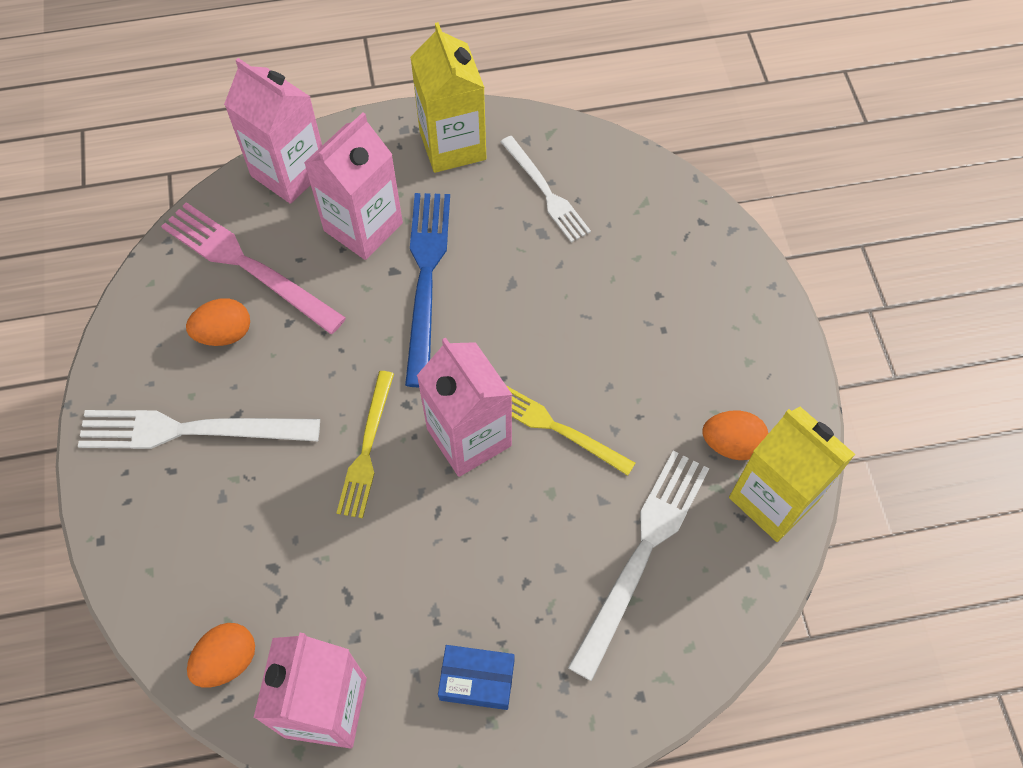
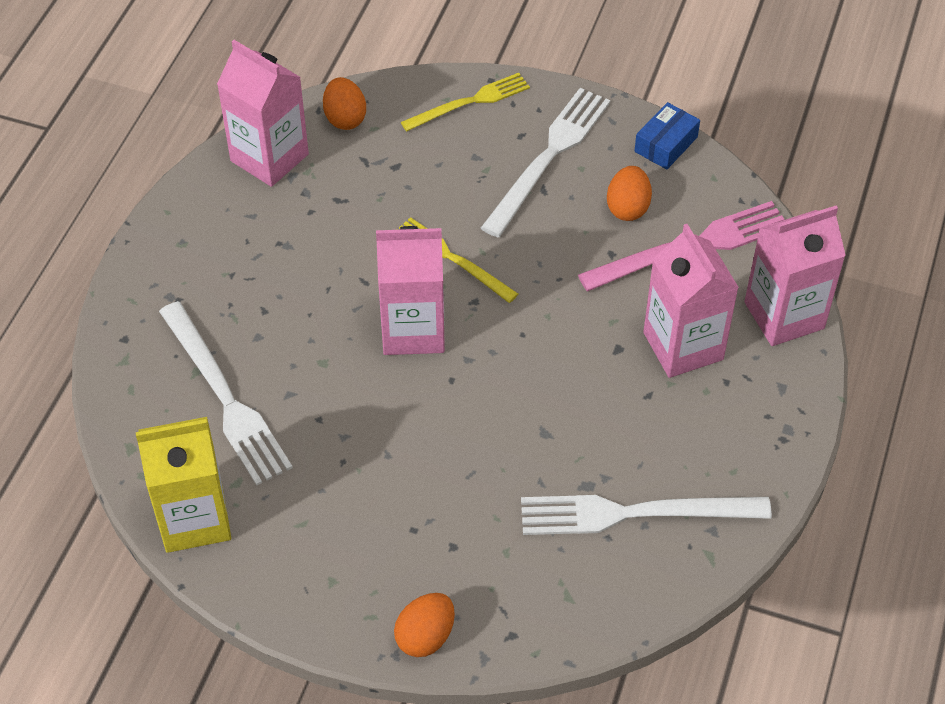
camera: 120 degrees right, 10 degrees down
blue fork [405,193,450,387] -> none
yellow carton [410,22,487,173] -> none
blue box [438,645,515,710] -> blue box moved to [634,102,700,169]
white fork [501,136,591,243] -> white fork [521,495,772,535], size x1.53
yellow fork [507,386,635,476] -> yellow fork moved to [401,73,530,132]
orange egg [702,410,769,460] -> orange egg moved to [394,593,455,657]

